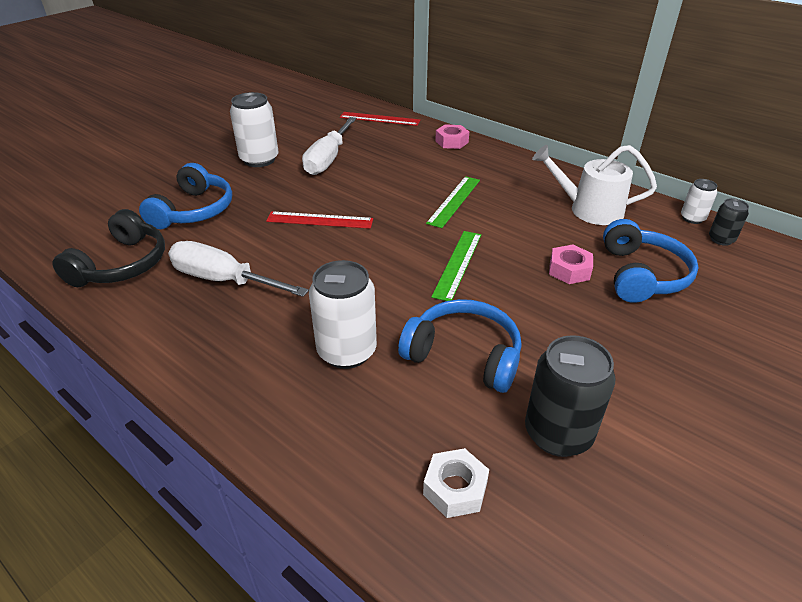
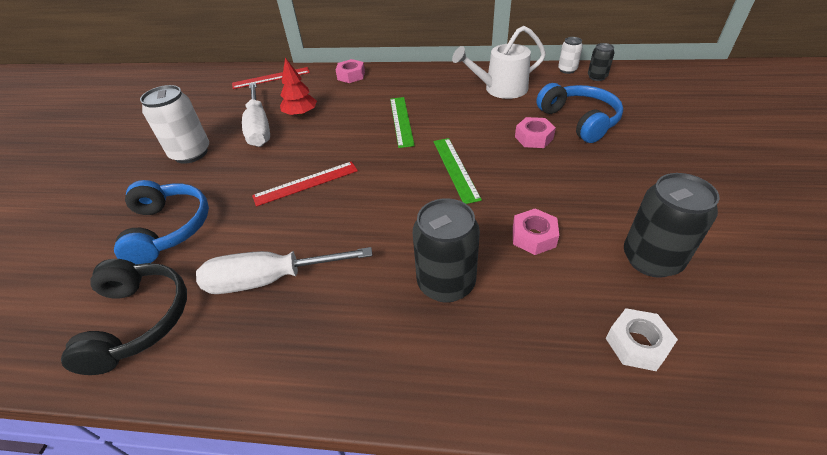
camera: 30 degrees left, 5 degrees up
white can [309,260,377,369] -> black can [413,198,480,303]
blue headphones [398,299,521,393] -> pink nut [513,208,559,255]
none -> red tree [280,58,317,116]

